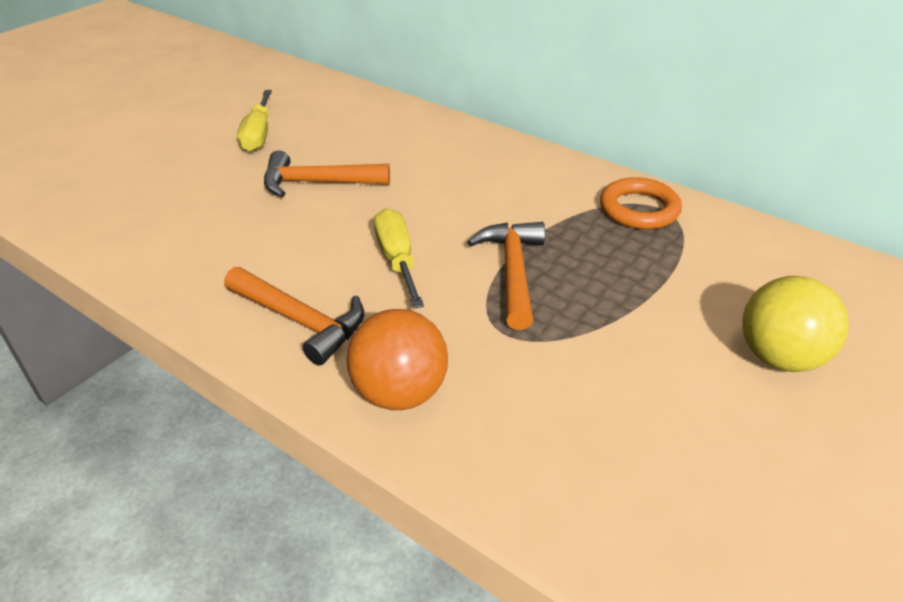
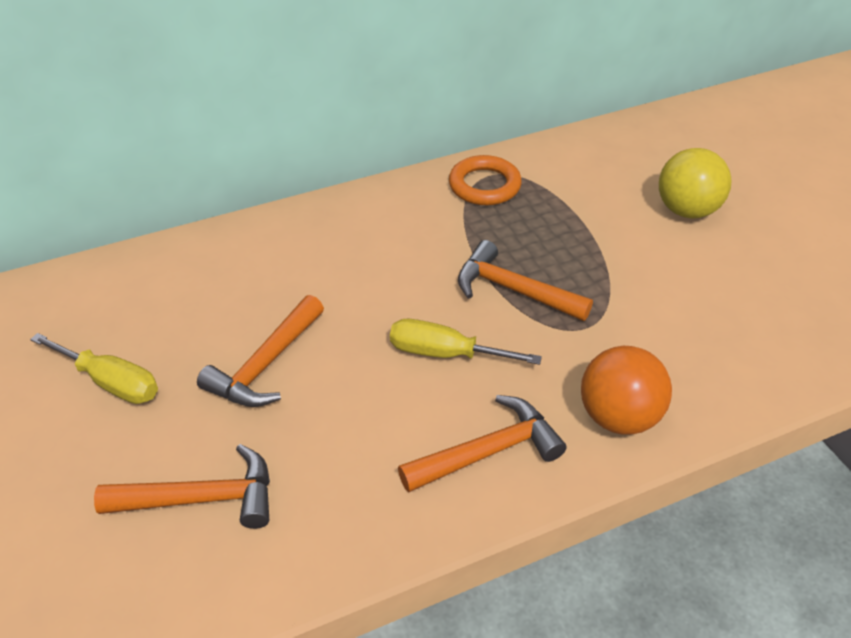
camera: 60 degrees left, 5 degrees up
none -> orange hammer [94,444,270,529]

